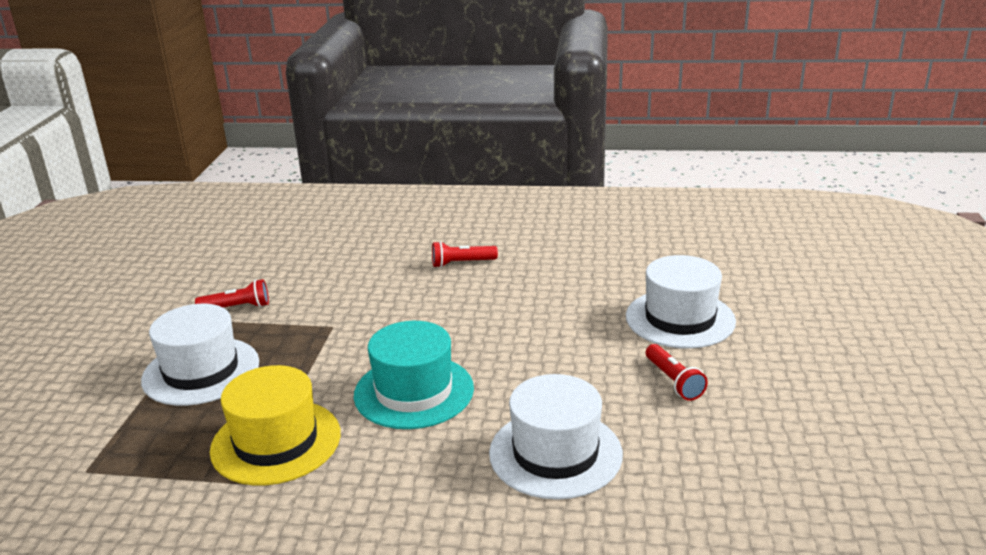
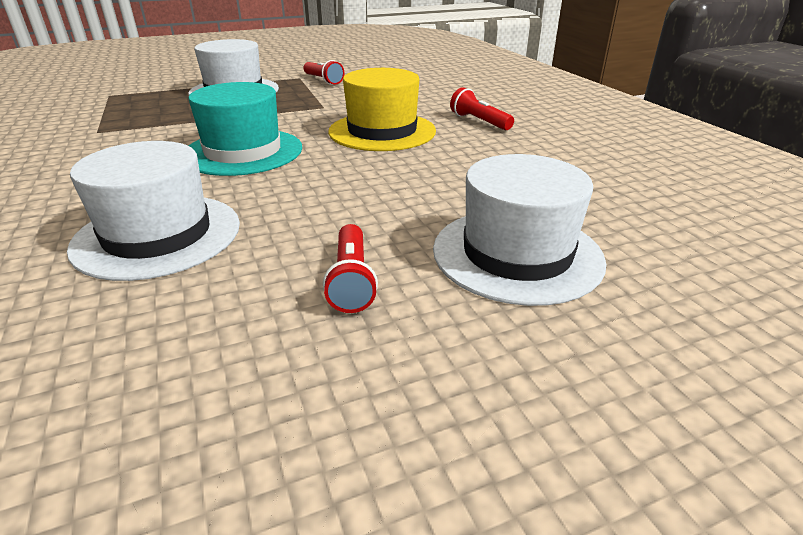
camera: 60 degrees right, 5 degrees up
yellow hat [210,365,341,485] -> yellow hat moved to [328,68,436,151]
red flashlight [646,344,708,401] -> red flashlight turned 45 degrees counterclockwise [323,224,378,313]

